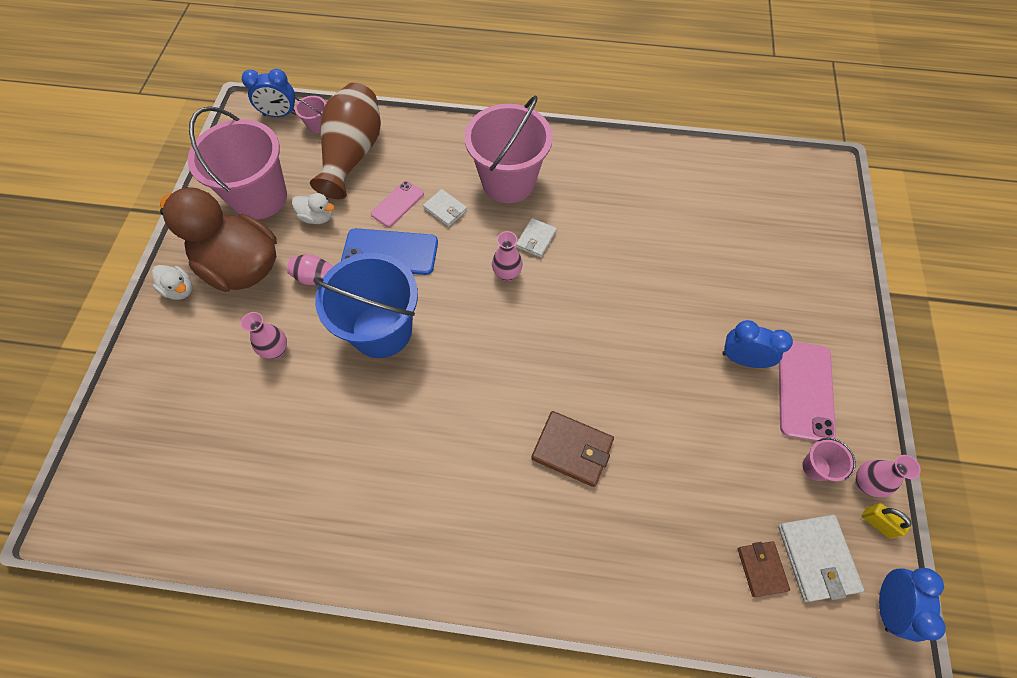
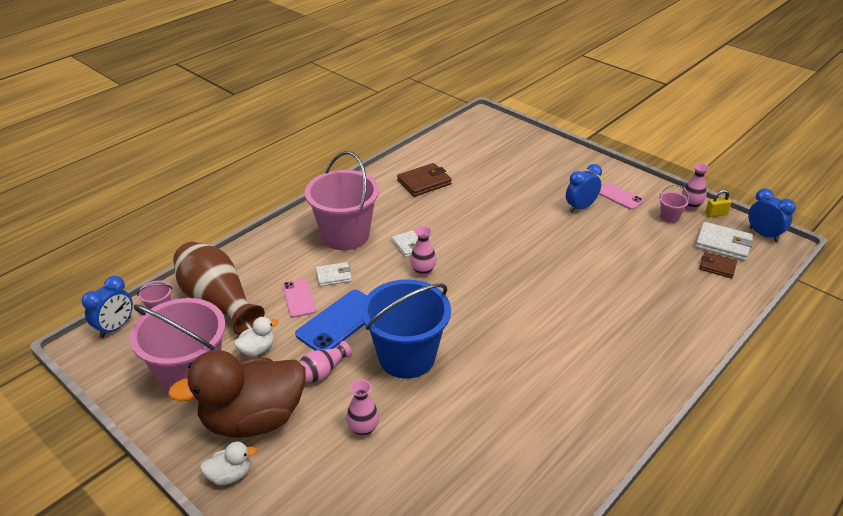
camera: 55 degrees left, 25 degrees down
brown wallet [531,411,614,487] -> brown wallet moved to [397,163,452,197]
pink phone [779,341,836,441] -> pink phone [599,183,643,210], size x0.62

